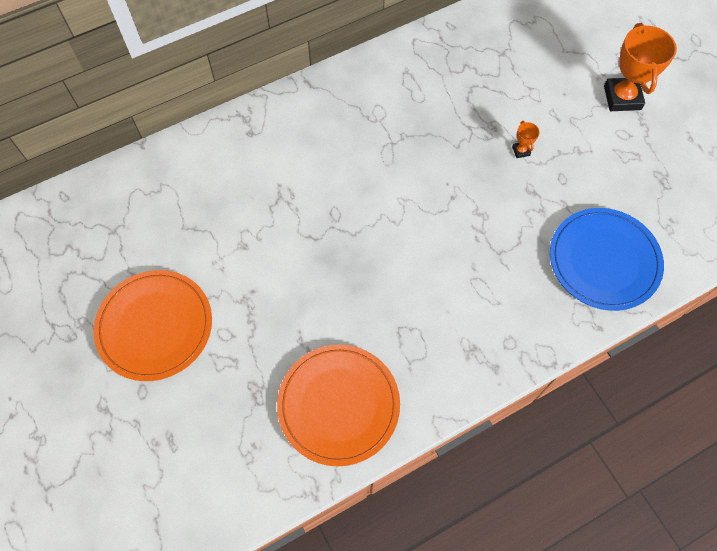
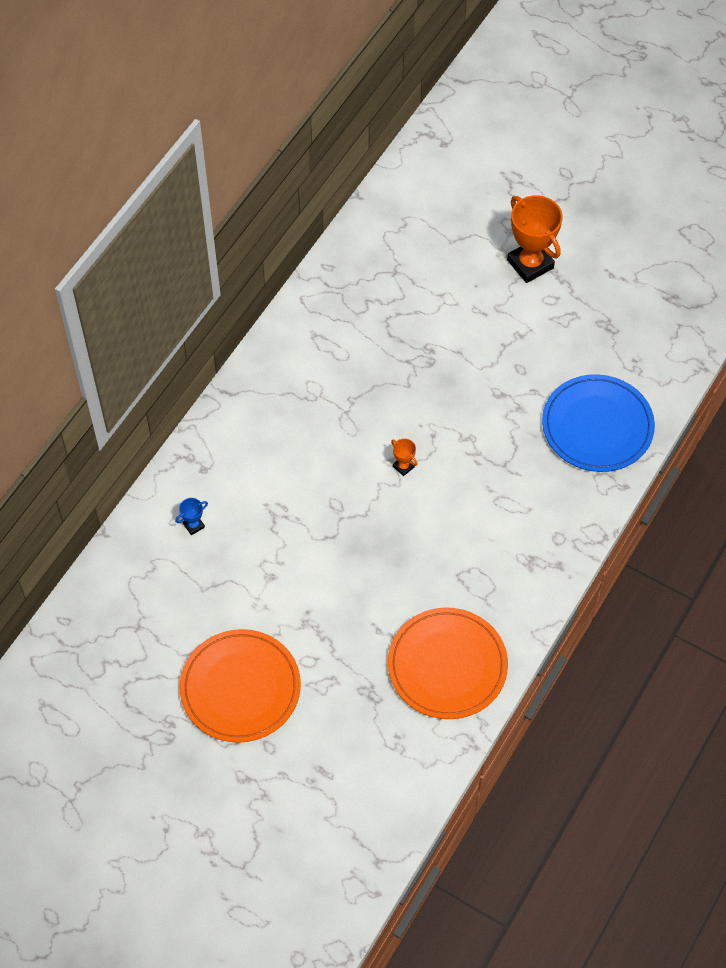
camera: 30 degrees left, 5 degrees down
orange trophy [512,121,540,158] -> orange trophy moved to [391,439,418,476]
none -> blue trophy [175,498,208,535]

